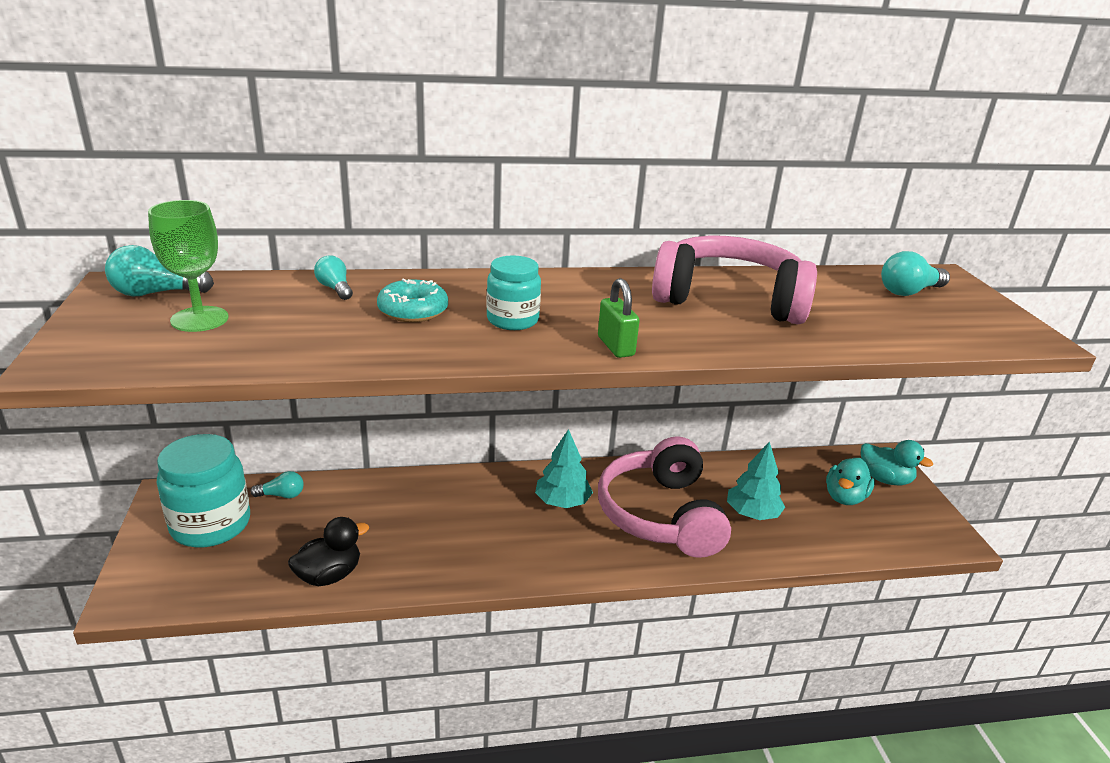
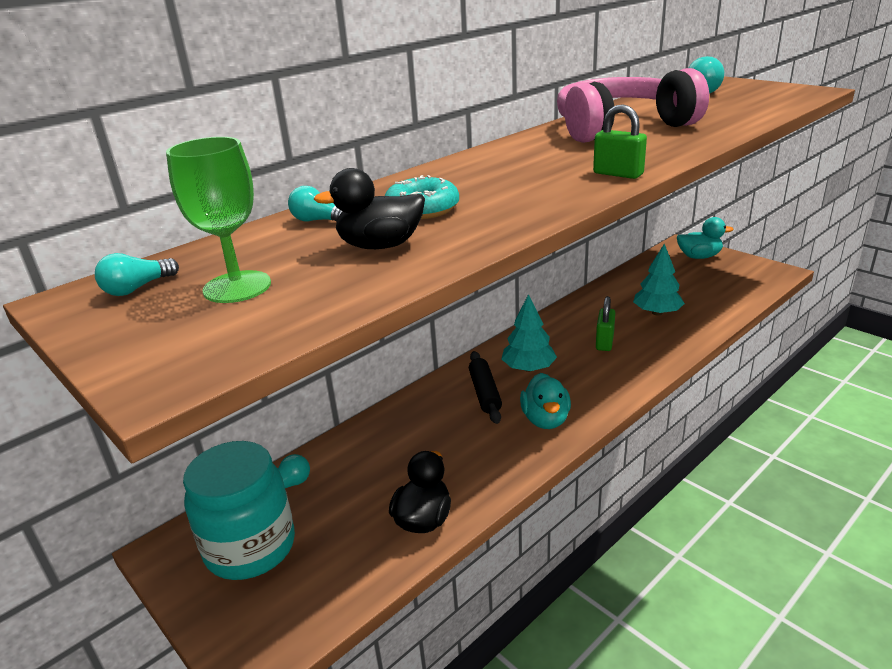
camera: 30 degrees left, 0 degrees up
turquoise light bulb [105,245,214,297] -> turquoise light bulb [95,253,179,296], size x0.65
turquoise jar [486,255,541,330] -> none
pink headphones [598,436,731,558] -> green padlock [596,296,615,351]
turquoise duck [826,458,875,505] -> turquoise duck moved to [520,373,571,429]
none -> black duck [314,168,425,249]
none -> black rolling pin [469,351,502,424]

